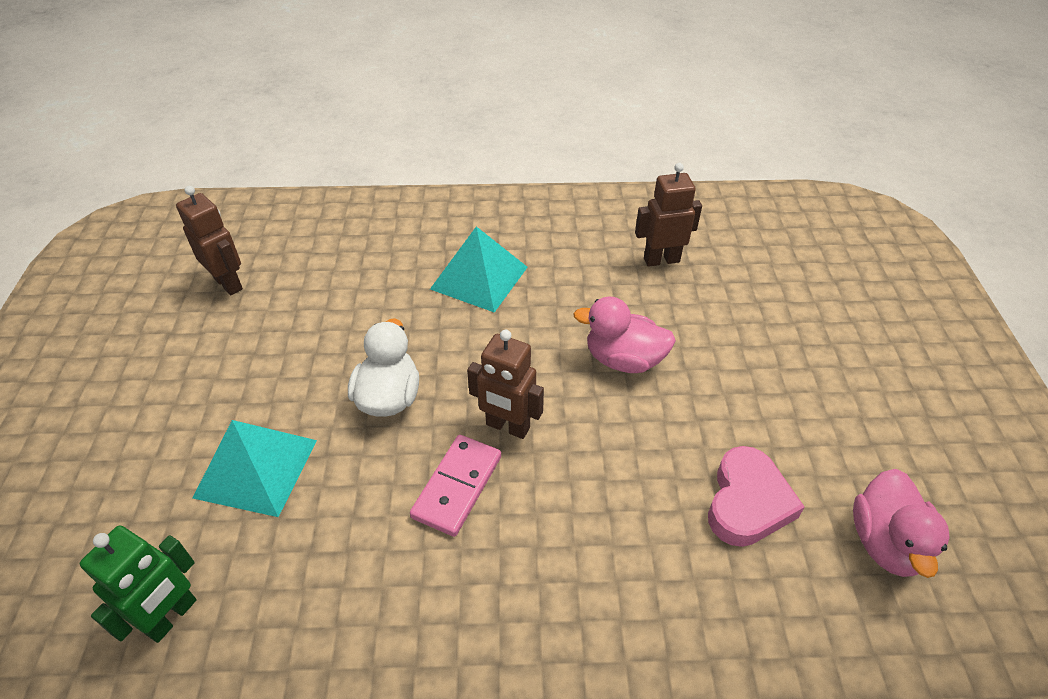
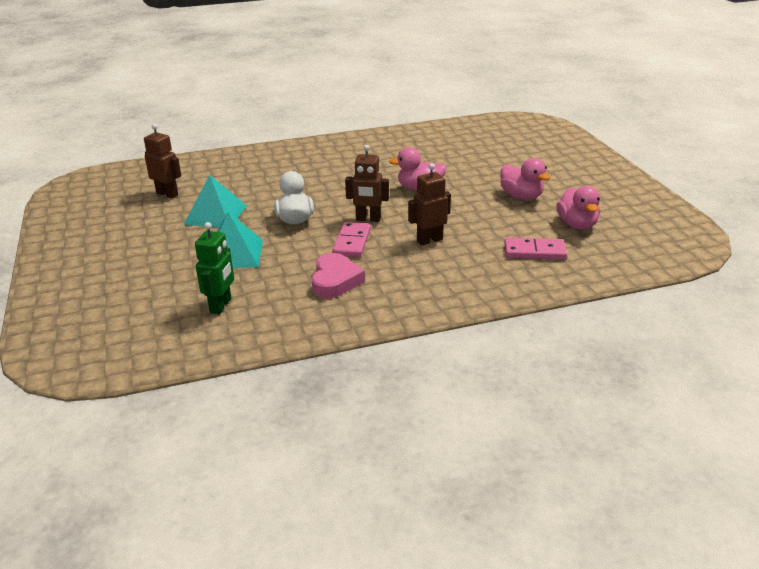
camera: 15 degrees left, 15 degrees down
turquoise pyramid [430,226,528,313] -> turquoise pyramid moved to [184,175,247,228]
brown robot [635,163,702,267] -> brown robot moved to [408,163,451,246]
pink heart [708,446,805,547] -> pink heart moved to [311,253,365,298]
none -> pink duck [500,158,551,200]
none -> pink domino [504,238,567,260]

